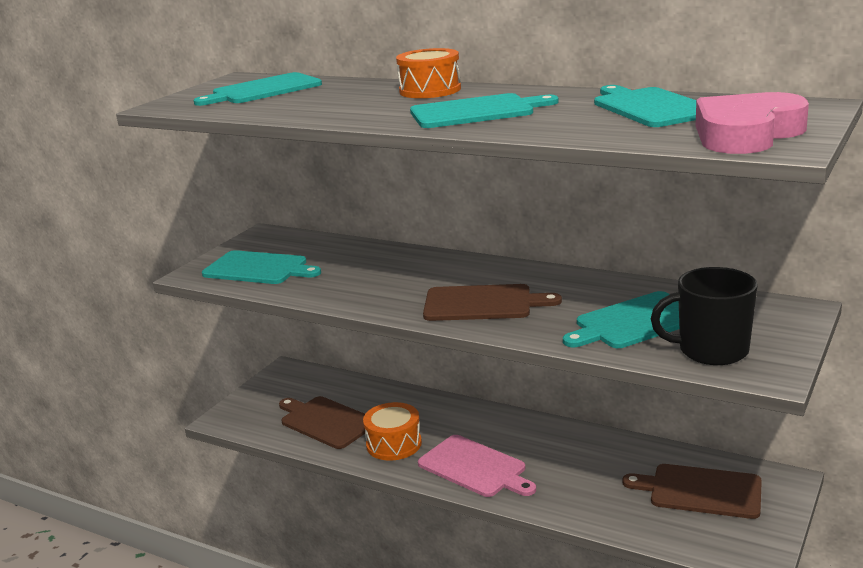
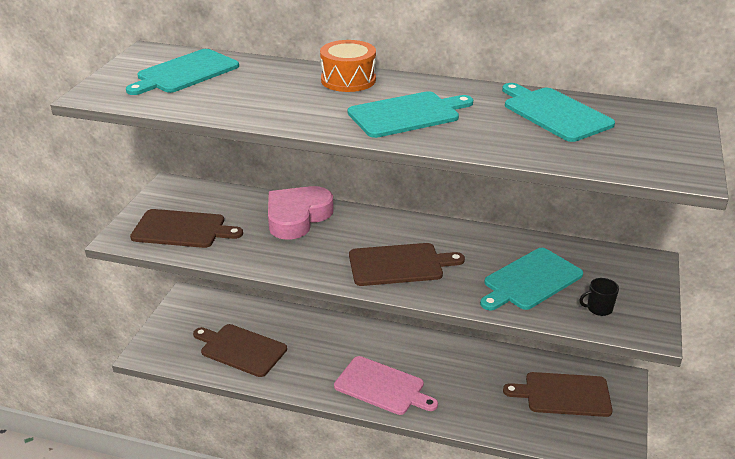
camera: 15 degrees left, 10 degrees up
turquoise cutting board [202,250,321,284] -> brown cutting board [130,209,243,248]
orange drum [363,402,422,460] -> none
black mug [651,267,758,365] -> black mug [579,278,619,316], size x0.48
pink heart [696,92,809,154] -> pink heart moved to [268,186,334,240]

